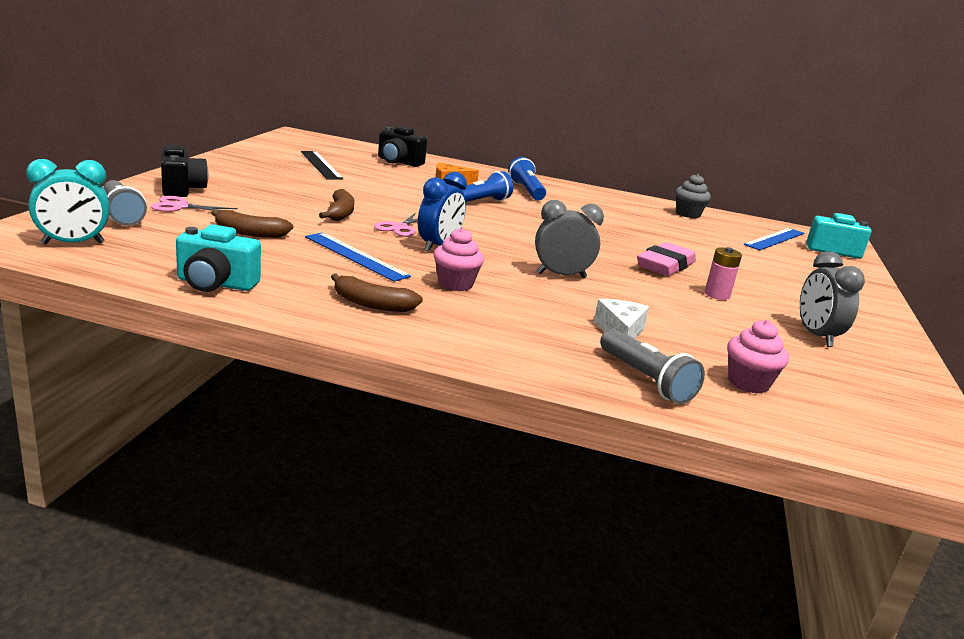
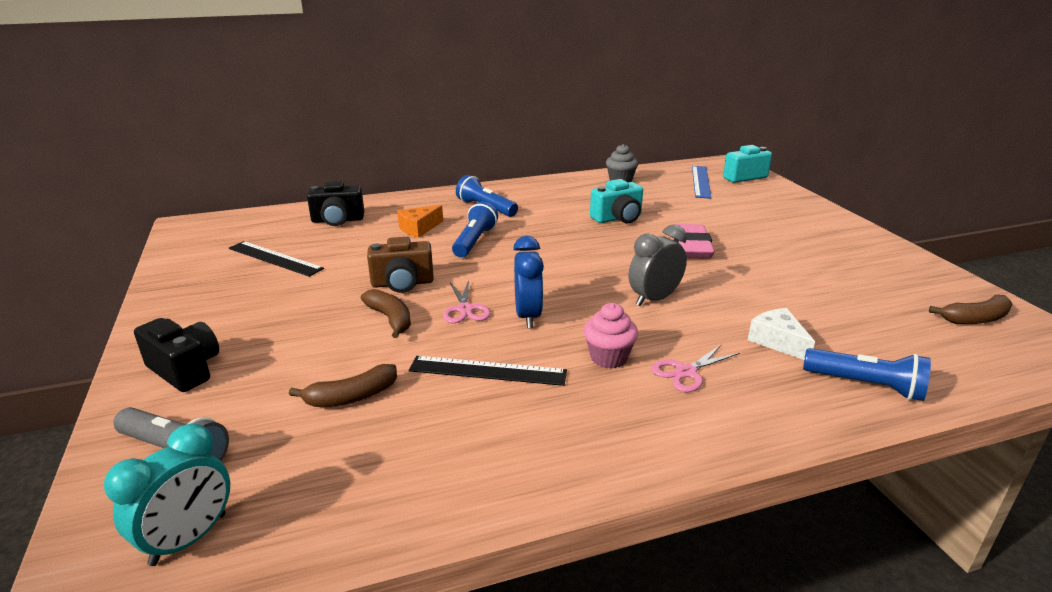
camera: 30 degrees left, 5 degrees up
pink scissors [151,196,238,212] -> pink scissors moved to [651,344,740,392]
turquoise camera [176,224,261,292] -> turquoise camera moved to [590,179,643,224]
blue ruler [305,233,411,282] -> black ruler [409,356,567,386]
brown banana [331,273,423,312] -> brown banana moved to [929,295,1012,324]
grey flashlight [600,329,705,404] -> blue flashlight [803,348,931,401]
pink battery [705,247,742,300] -> none
pink cupcake [727,320,789,394] -> none
grey clock [800,251,865,347] -> none
none -> brown camera [367,237,434,293]

